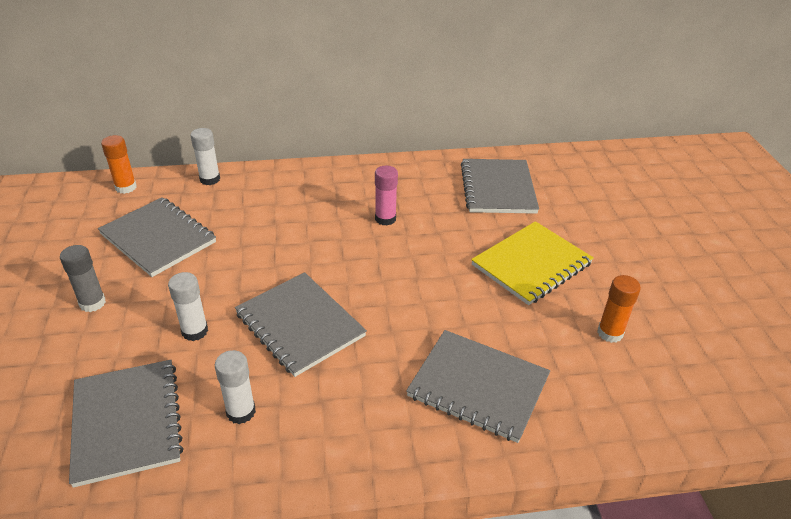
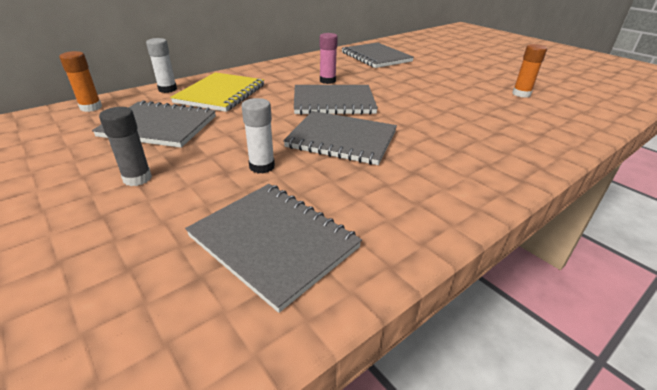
camera: 30 degrees left, 5 degrees down
white glue stick [215,350,256,424] -> none
grey notebook [406,330,550,443] -> grey notebook moved to [294,85,378,115]
yellow notebook [471,221,594,305] -> yellow notebook moved to [170,72,264,112]

